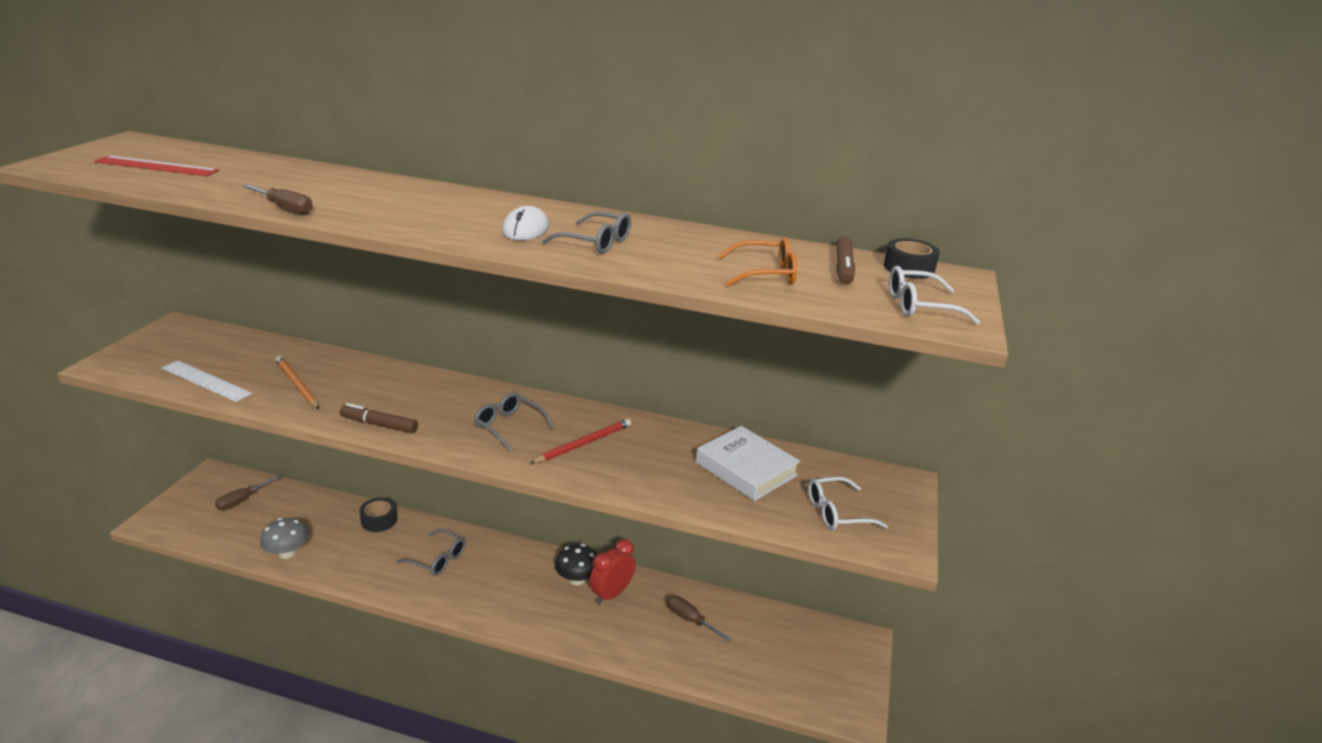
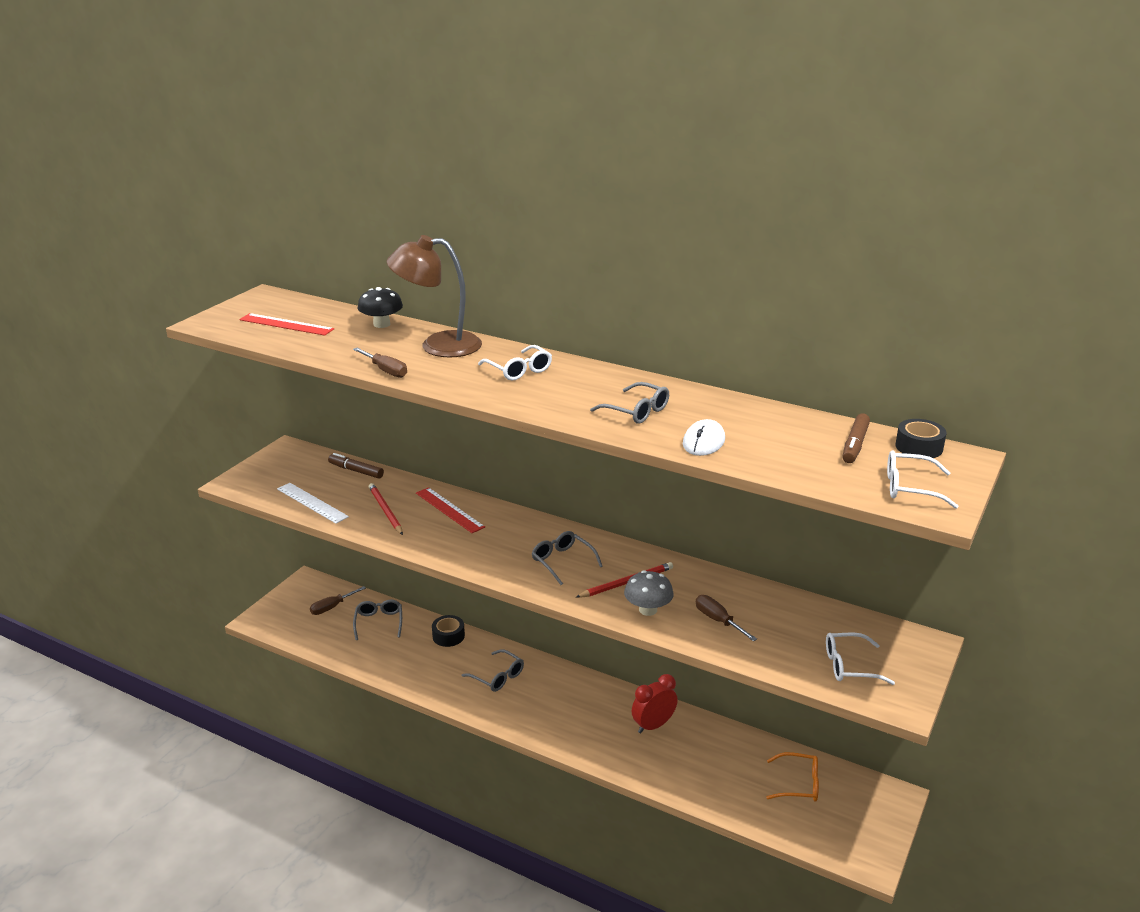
camera: 15 degrees right, 0 degrees up
grey mushroom [260,518,309,559] -> grey mushroom moved to [624,570,674,616]
orange pencil [276,356,319,409] -> red pencil [369,483,403,535]
brown marker [340,403,418,433] -> brown marker moved to [328,453,384,478]
white mouse [502,206,549,240] -> white mouse moved to [683,419,725,456]
black mushroom [555,544,597,585] -> black mushroom moved to [358,287,403,328]
brown screwdriver [667,596,731,641] -> brown screwdriver moved to [696,595,757,641]
white book [696,426,800,501] -> none
orange glasses [718,238,797,286] -> orange glasses moved to [766,752,819,802]
none -> grey glasses [353,600,402,640]
none -> brown lamp [386,235,482,358]
none -> red ruler [416,487,485,533]
none -> white glasses [478,345,552,381]

